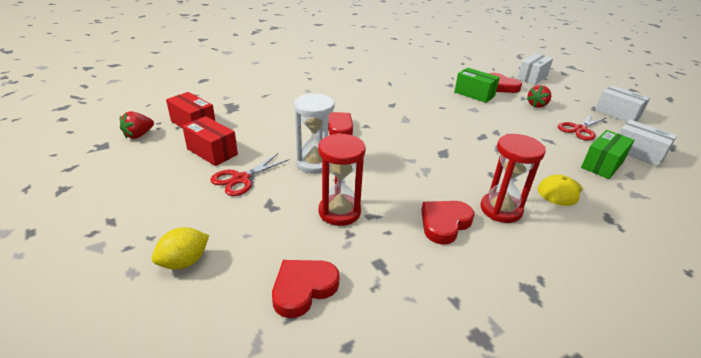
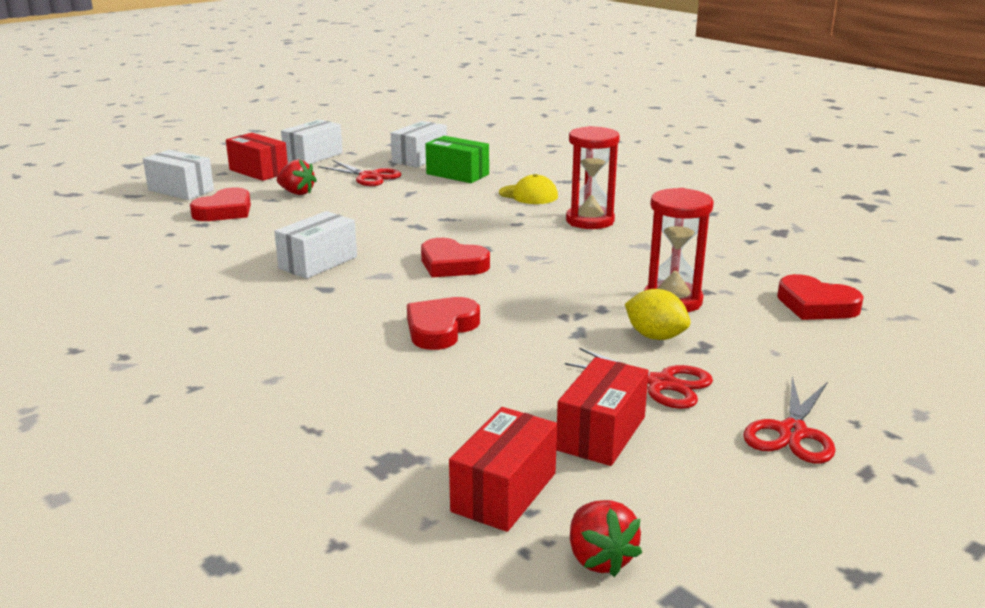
camera: 100 degrees left, 10 degrees down
red strawberry [120,111,154,139] -> red strawberry turned 45 degrees clockwise [570,500,642,577]
yellow lemon [152,227,209,269] -> yellow lemon moved to [625,289,690,340]
white hourglass [294,94,334,174] -> none
red heart [421,201,474,245] -> red heart moved to [421,238,490,277]
green box [454,68,500,103] -> none
none -> red box [226,133,288,181]
none -> white box [274,211,357,279]
none -> red scissors [743,376,836,464]

